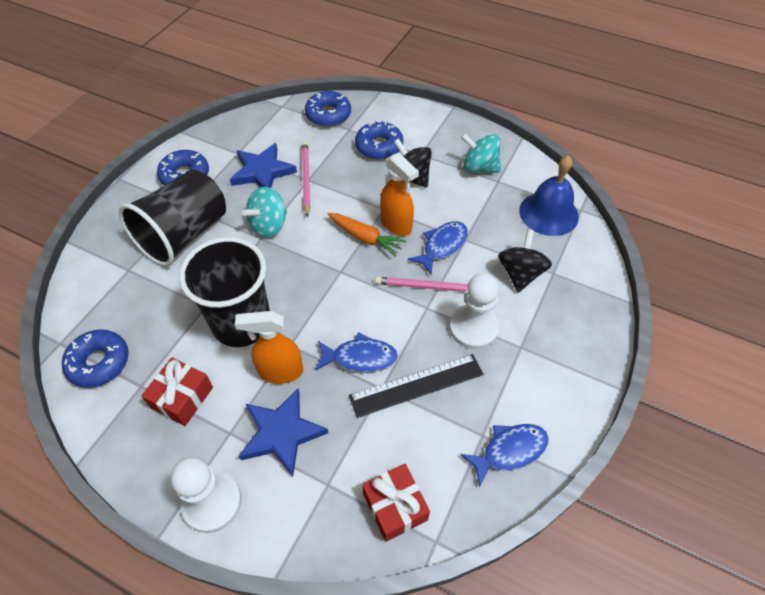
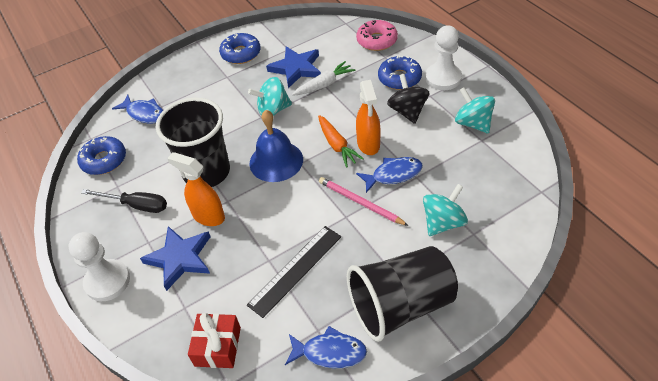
camera: 35 degrees right, 5 degrees down
black cup [119,170,226,266] -> black cup moved to [347,246,458,342]
red gift [141,358,213,426] -> black screwdriver [81,189,167,213]
pink pencil [302,141,310,217] -> white carrot [292,61,355,96]
blue donut [305,91,351,127] -> pink donut [356,20,398,51]
blue fish [315,332,398,372] -> blue fish moved to [112,94,163,124]
black ruler [349,354,483,418] -> black ruler turned 60 degrees counterclockwise [247,226,341,318]
white pawn [449,273,499,350] -> white pawn moved to [425,26,462,90]
black spinning top [498,230,552,292] -> turquoise spinning top [423,184,468,236]
blue bell [519,155,579,236] -> blue bell moved to [249,110,303,182]

